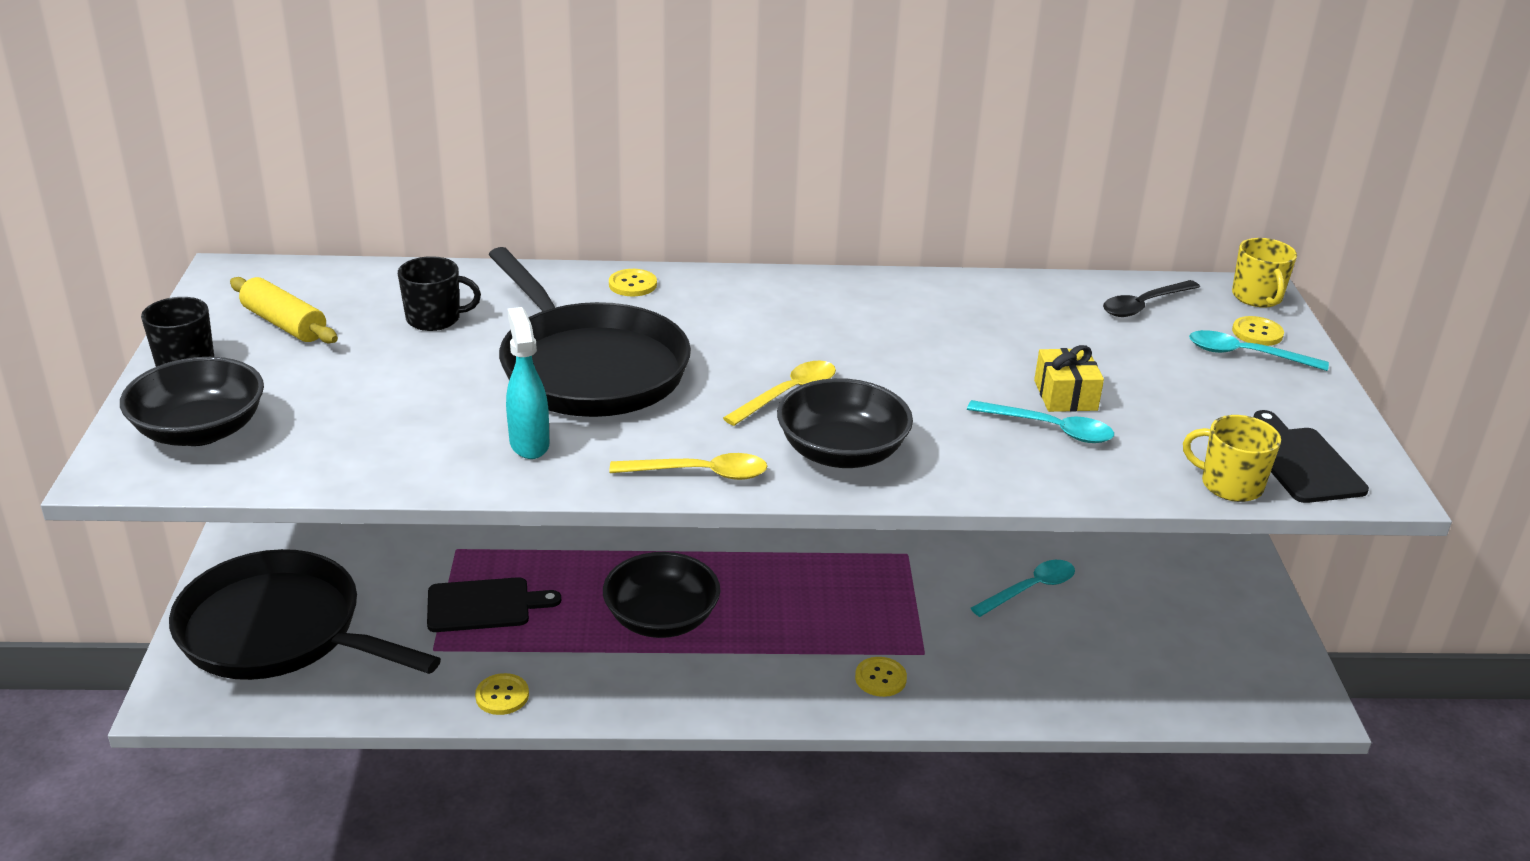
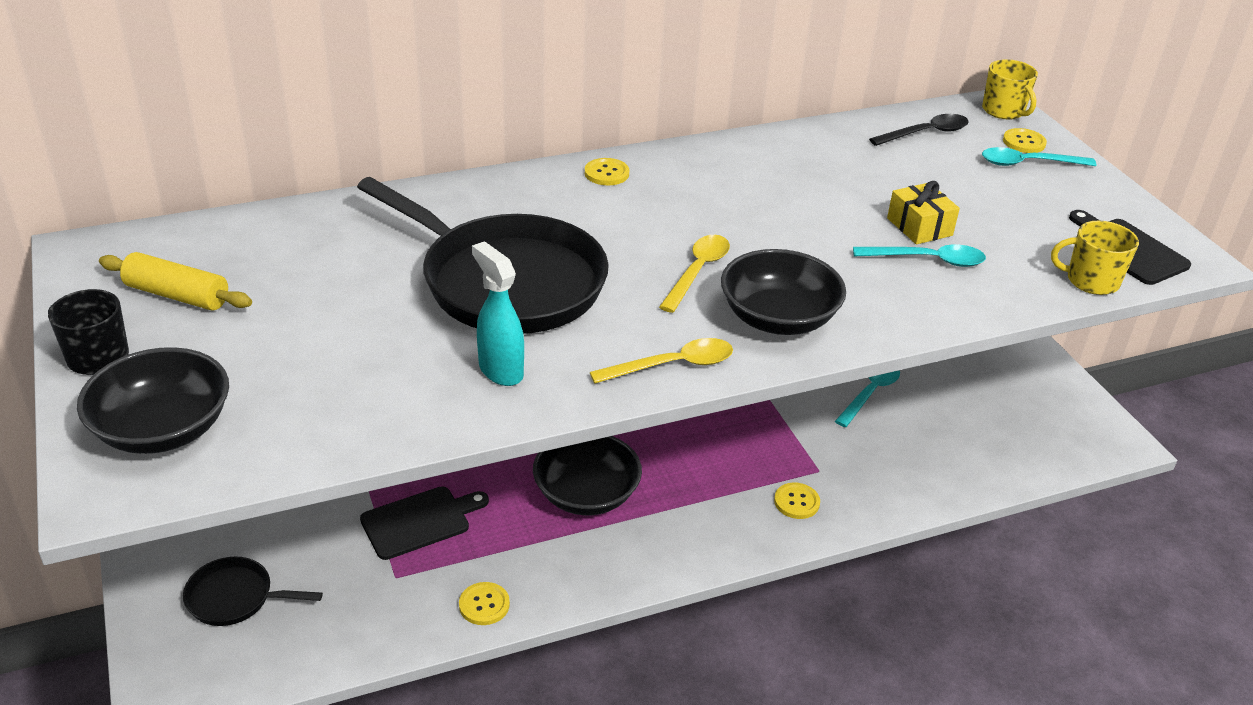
camera: 20 degrees left, 5 degrees up
black pan [169,549,441,680] -> black pan [183,557,323,626], size x0.47
black mug [398,256,481,331] -> none
yellow button [609,269,657,296] -> yellow button moved to [585,158,629,185]
black spoon [1103,280,1200,317] -> black spoon turned 150 degrees counterclockwise [869,114,969,146]

